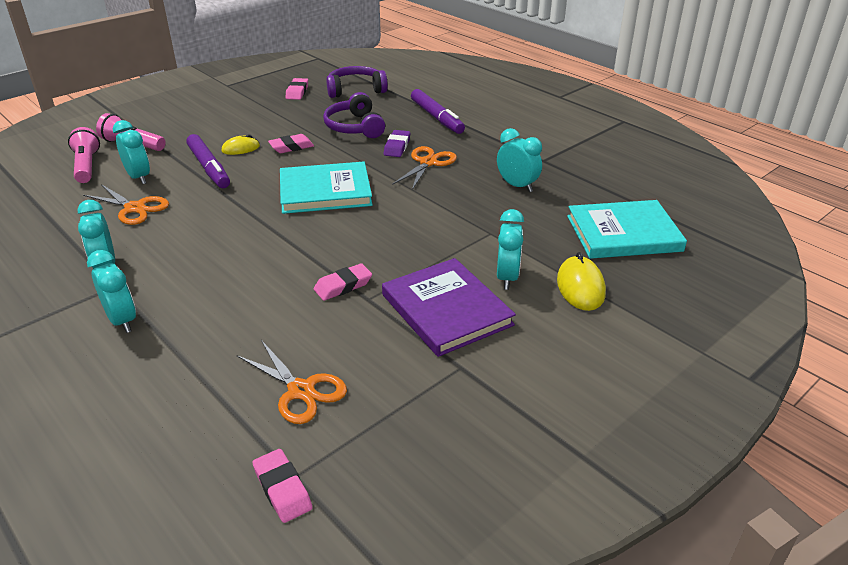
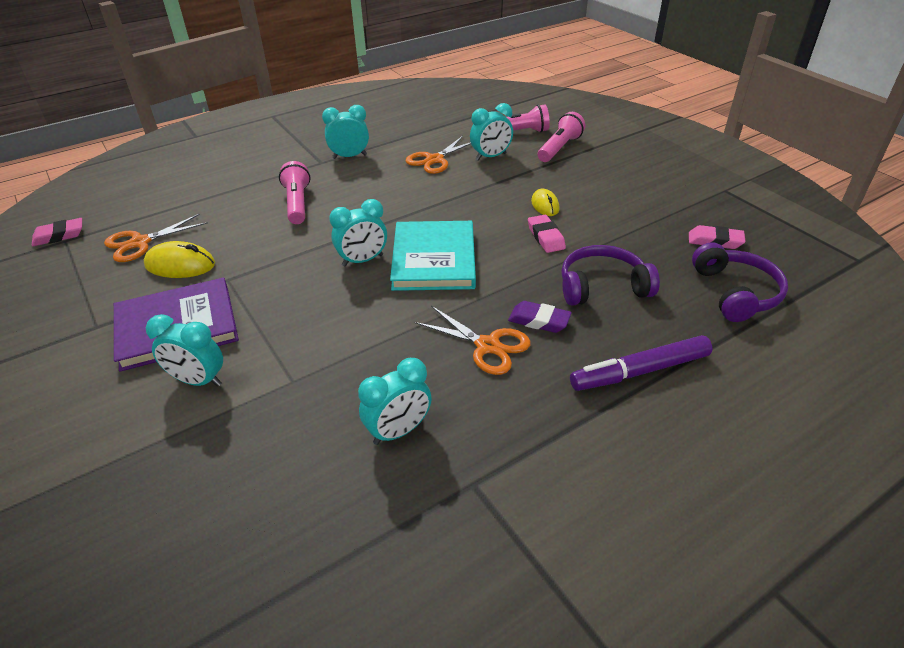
camera: 100 degrees right, 5 degrees up
turquoise clock [87,250,136,333] -> turquoise clock moved to [329,199,387,266]
purple marker [186,134,230,188] -> none
pink eraser [314,263,372,301] -> none
yellow mouse [557,252,606,311] -> yellow mouse moved to [144,241,215,278]
turquoise book [567,200,687,259] -> none
none -> pink flashlight [279,161,310,224]

